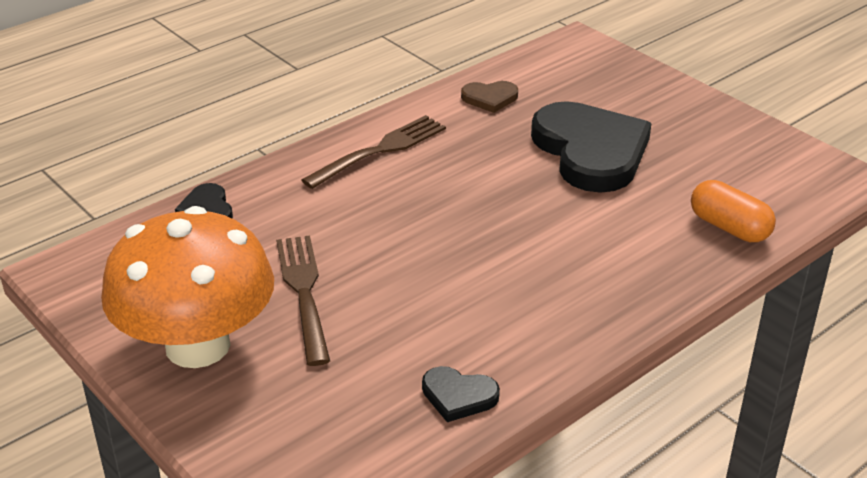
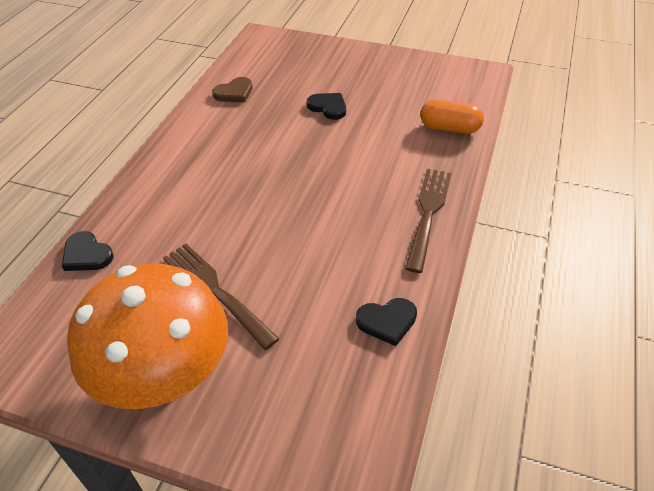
camera: 30 degrees left, 10 degrees up
brown fork [302,115,446,189] -> brown fork moved to [405,169,451,273]
black heart [531,101,652,193] -> black heart [307,93,346,120], size x0.44

